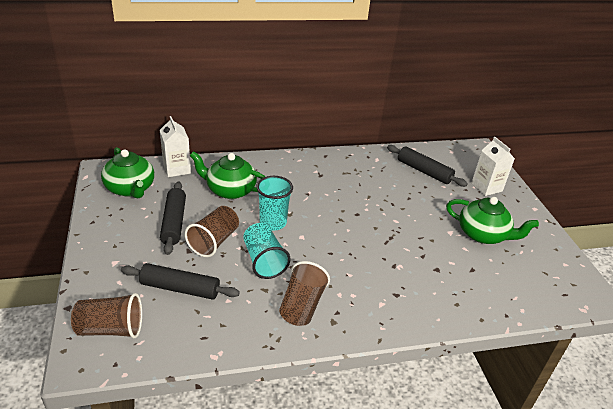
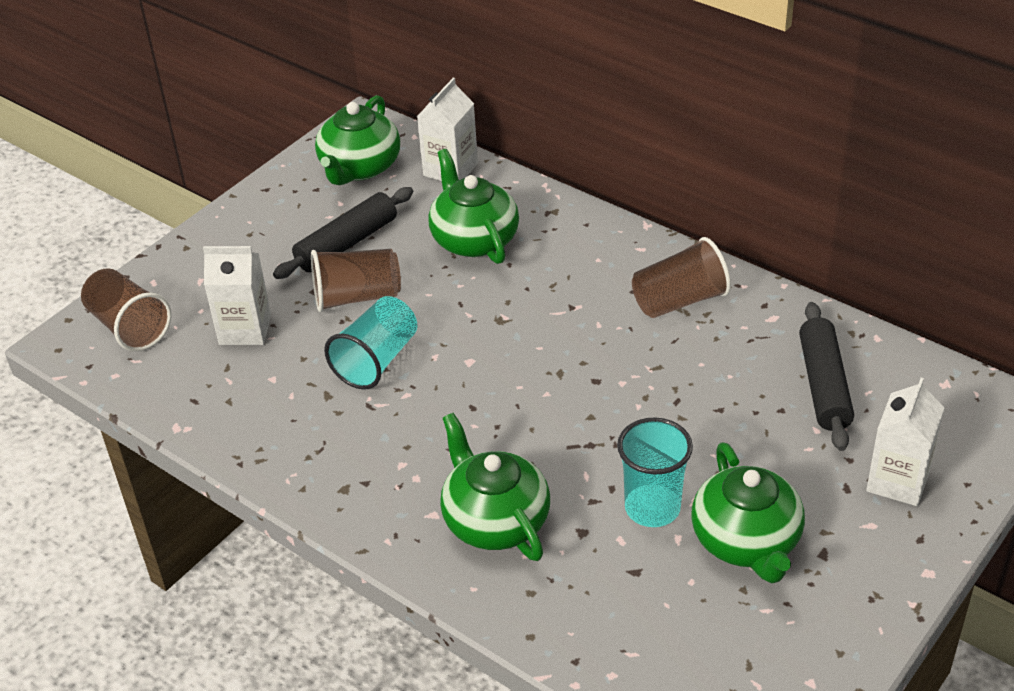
camera: 55 degrees right, 5 degrees up
black rolling pin [121,263,240,300] -> white carton [203,246,271,345]
turquoise cup [256,176,293,230] -> turquoise cup moved to [617,417,693,527]
brown cup [279,261,330,326] -> brown cup moved to [632,237,731,318]
none -> green teapot [440,413,550,561]

